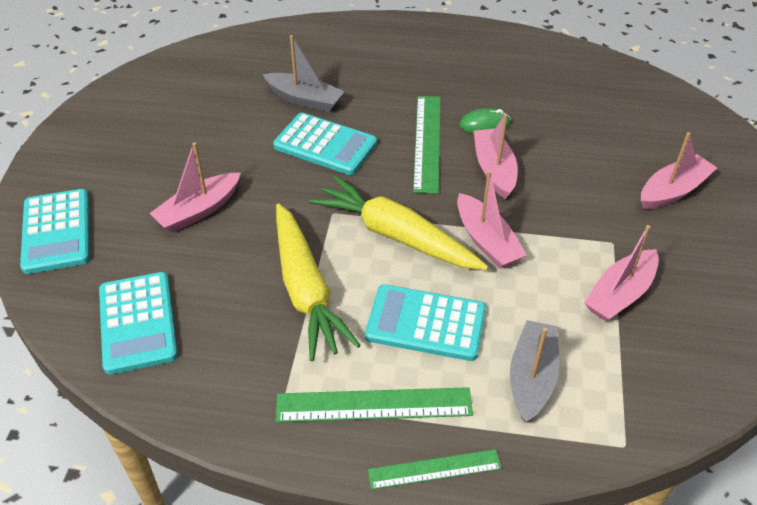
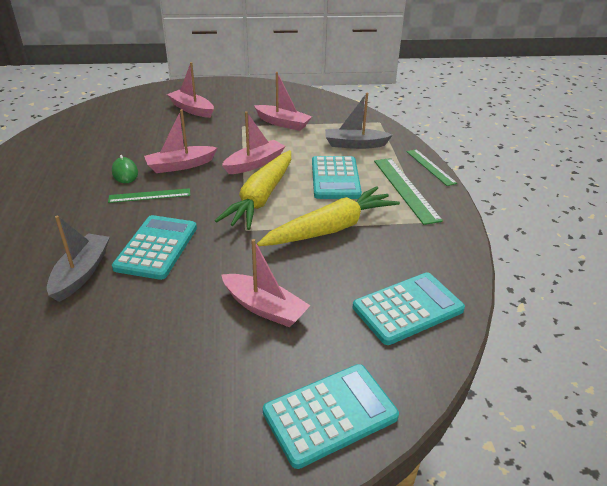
camera: 105 degrees left, 10 degrees down
green ruler [413,96,441,194] -> green ruler [108,188,190,203], size x0.64

